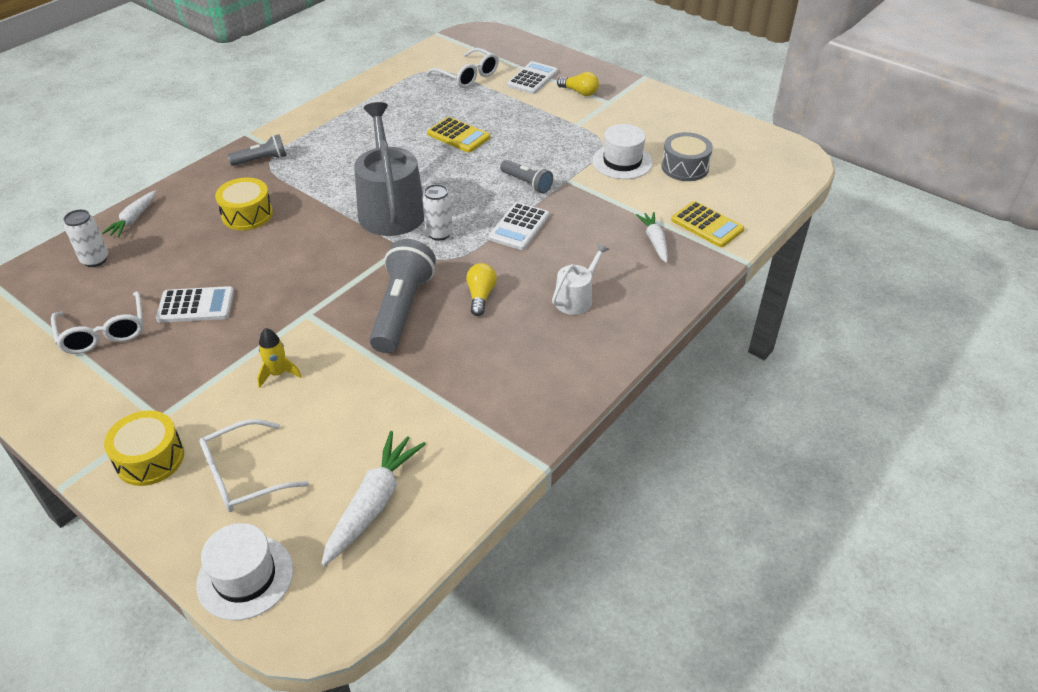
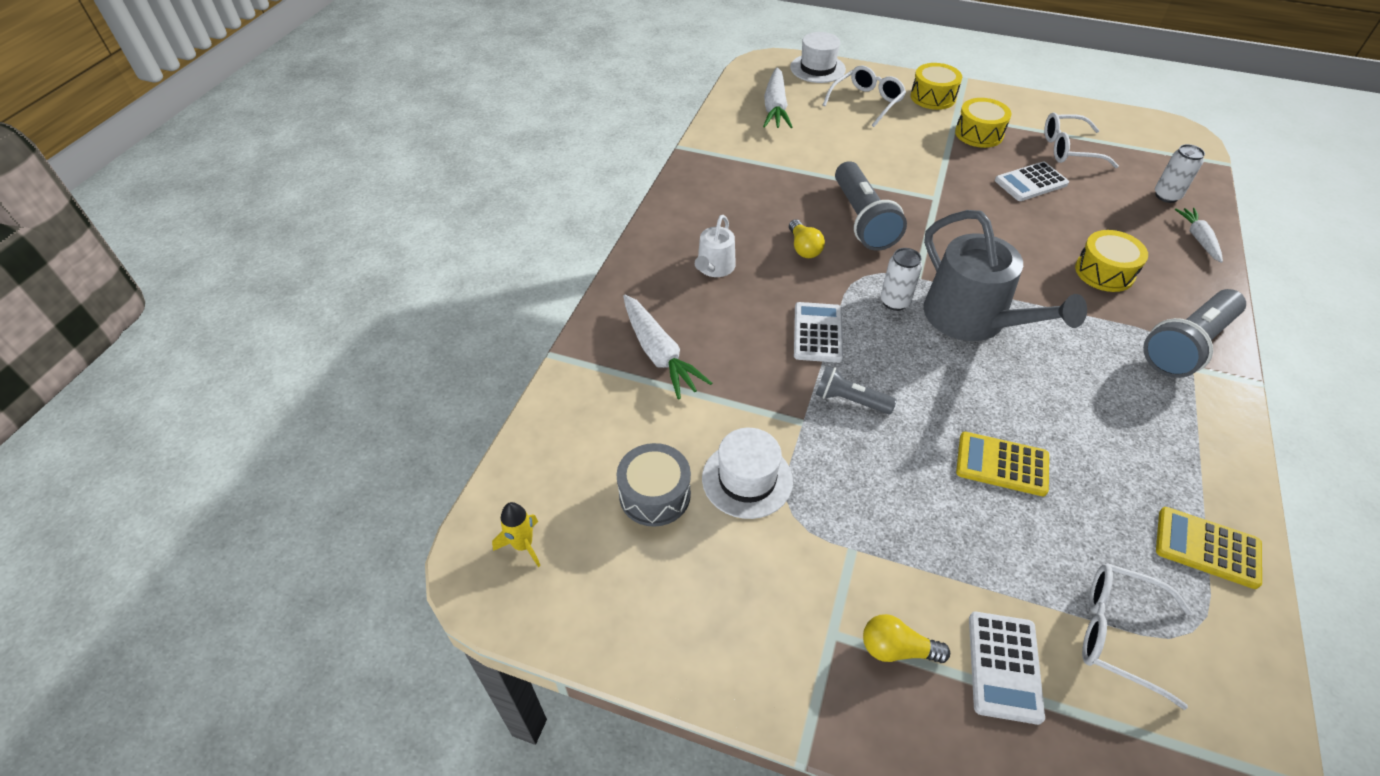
camera: 160 degrees right, 5 degrees up
white glasses [51,291,144,354] -> white glasses turned 45 degrees counterclockwise [1045,112,1119,168]
grey flashlight [228,134,287,166] -> grey flashlight [1143,289,1246,378], size x1.81
yellow rocket [257,328,302,388] -> yellow rocket moved to [492,502,540,567]
white carrot [636,212,668,263] -> white carrot [623,295,712,400], size x1.59
yellow calculator [671,201,744,247] -> yellow calculator moved to [1156,507,1262,589]
none -> yellow drum [955,98,1012,148]

